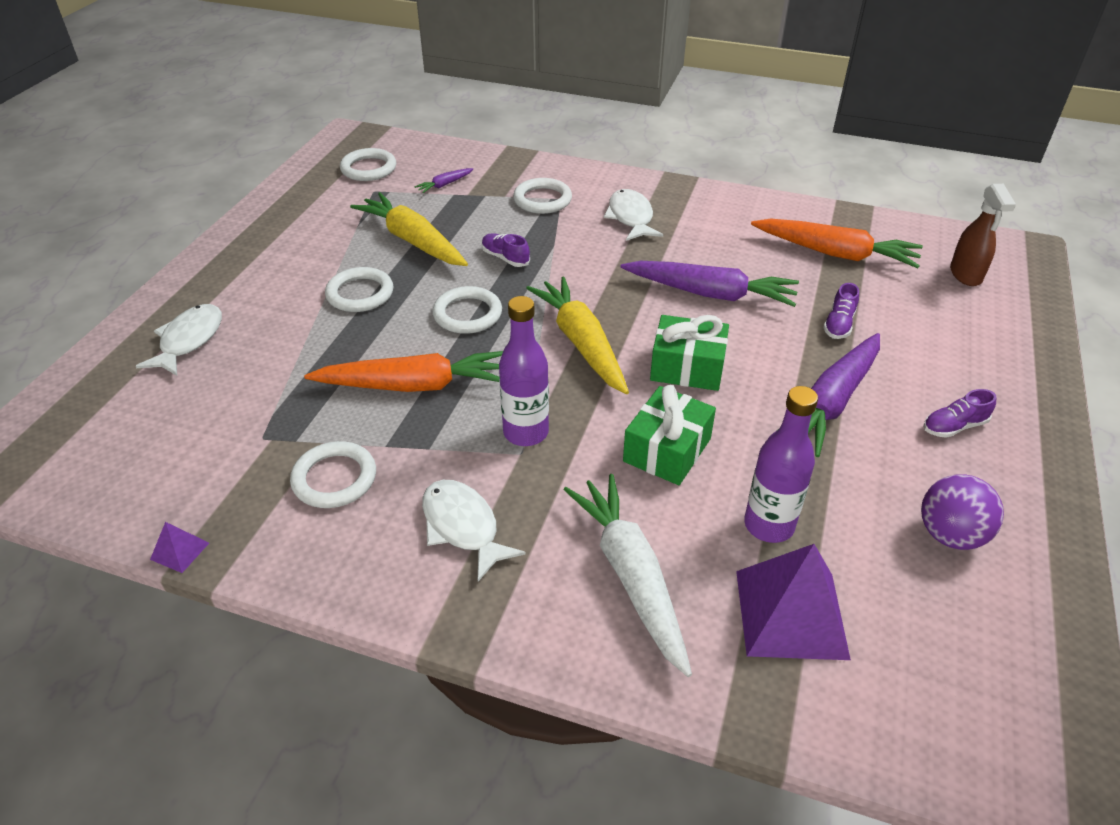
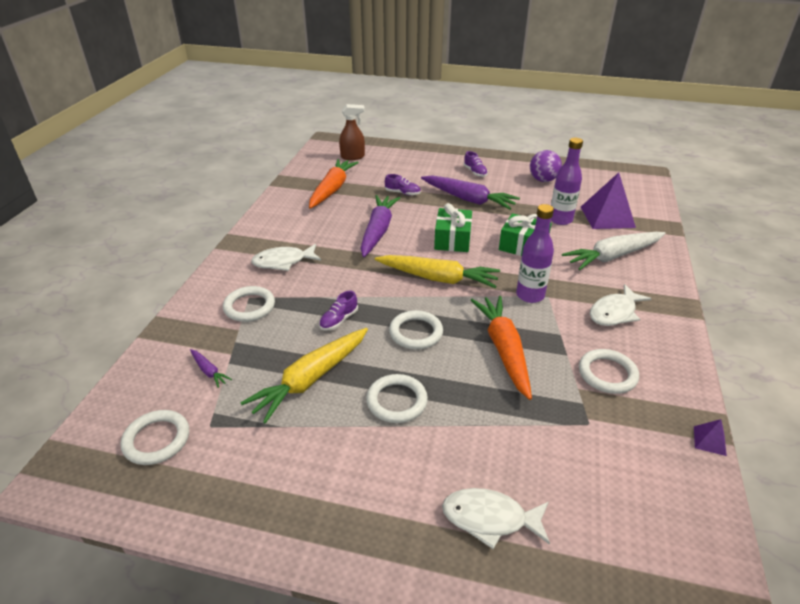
camera: 95 degrees left, 5 degrees down
yellow carrot [526,277,629,394] -> yellow carrot turned 135 degrees counterclockwise [375,255,500,288]

